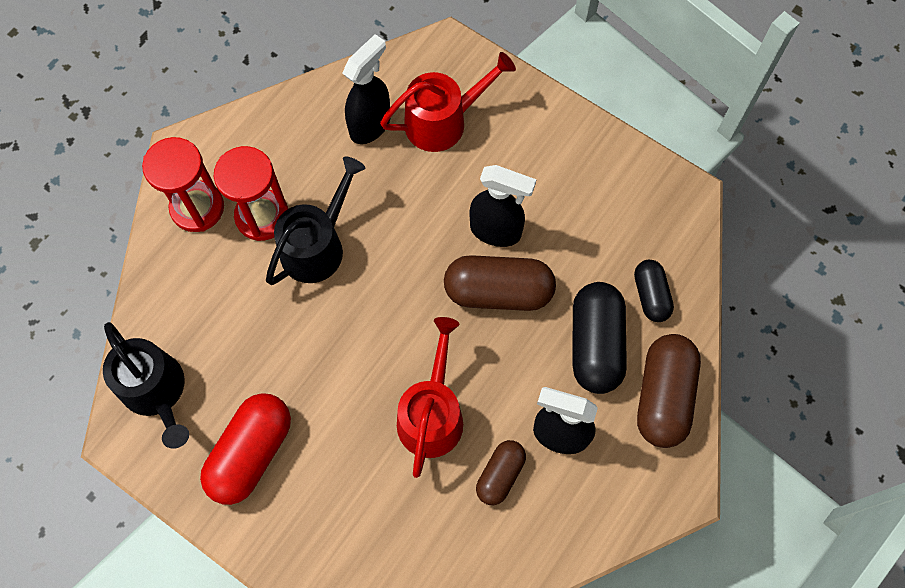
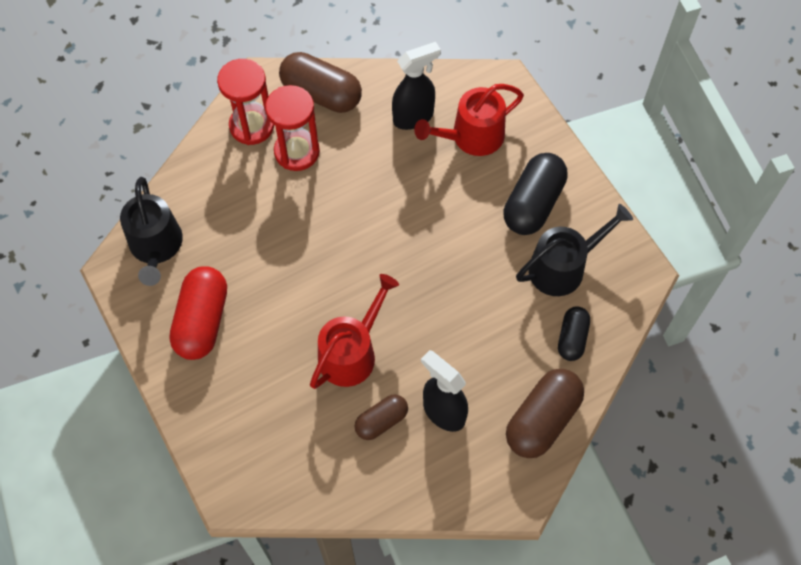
camera: 25 degrees right, 5 degrees down
red capsule [200,393,291,505] -> red capsule turned 45 degrees counterclockwise [169,266,227,360]
black watering can [266,157,365,285] -> black watering can moved to [516,204,633,296]
red watering can [380,52,516,152] -> red watering can turned 150 degrees clockwise [414,84,524,156]
brown capsule [444,255,556,311] -> brown capsule moved to [279,52,362,113]
black spray bottle [470,165,536,247] -> none
black capsule [573,282,627,394] -> black capsule moved to [503,153,568,235]

